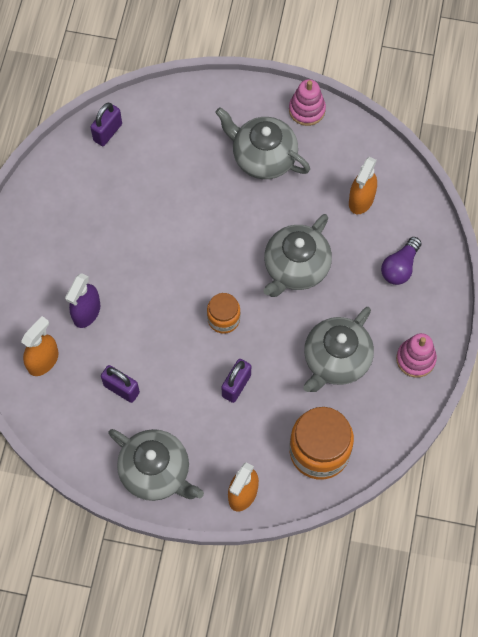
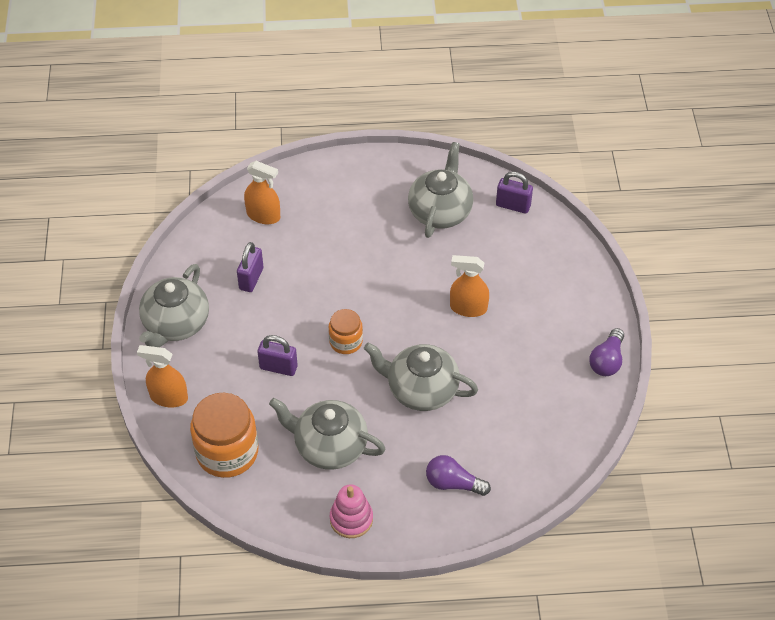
camera: 75 degrees right, 15 degrees down
purple spray bottle [65,273,100,328] -> none
grey teapot [215,107,310,179] -> grey teapot moved to [408,142,474,238]
pink stacking toy [289,79,326,126] -> purple light bulb [589,328,624,376]
orange spray bottle [349,157,377,214] -> orange spray bottle moved to [450,255,489,317]

